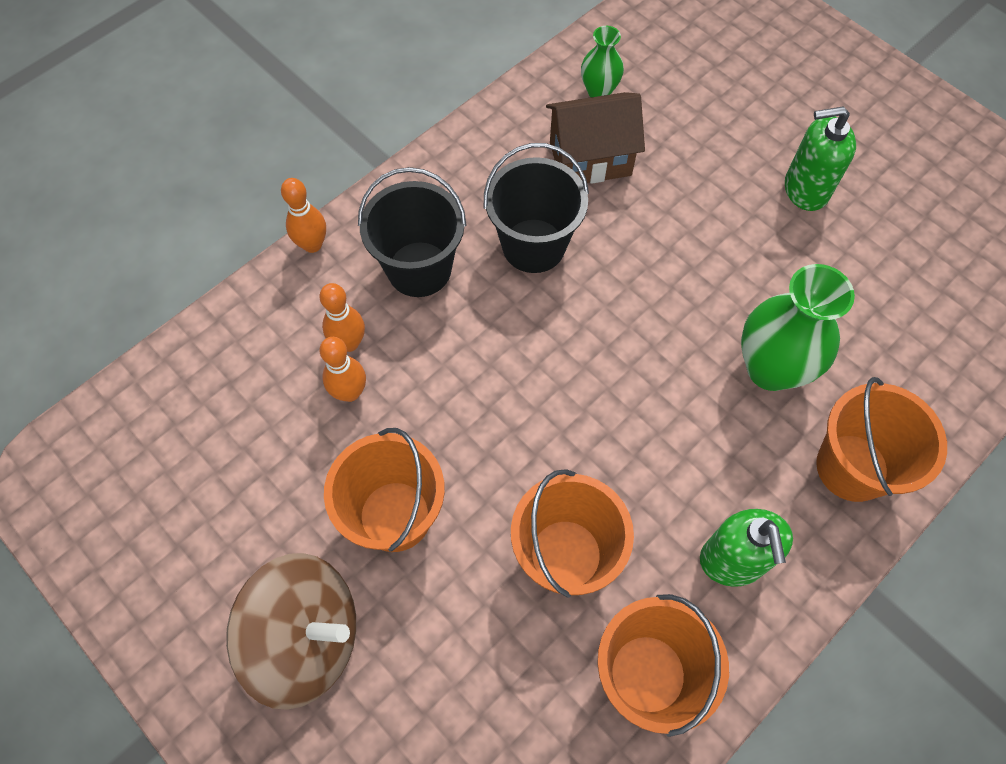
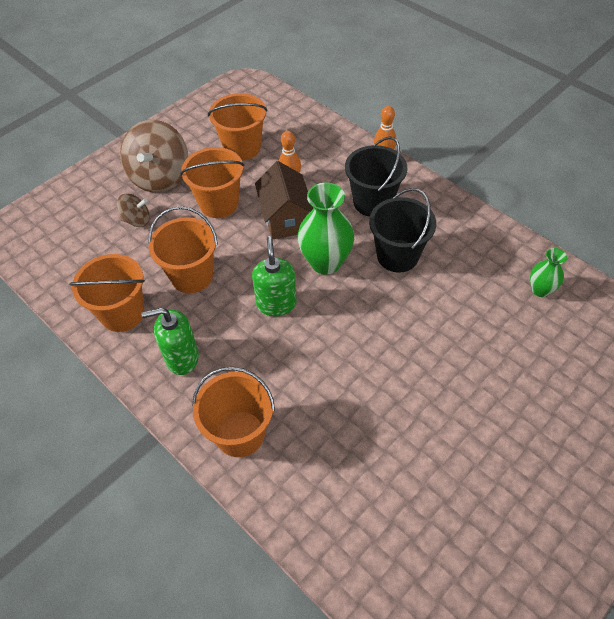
camera: 90 degrees right, 10 degrees down
orange bowling pin [319,283,365,352] -> none
brown house [546,92,645,184] -> brown house moved to [255,161,313,239]
green vase [741,264,855,391] -> green vase moved to [297,183,354,275]
green soap dispenser [785,106,856,211] -> green soap dispenser moved to [252,236,297,316]
none -> brown spinning top [117,194,150,227]
none -> orange bucket [208,93,267,161]

